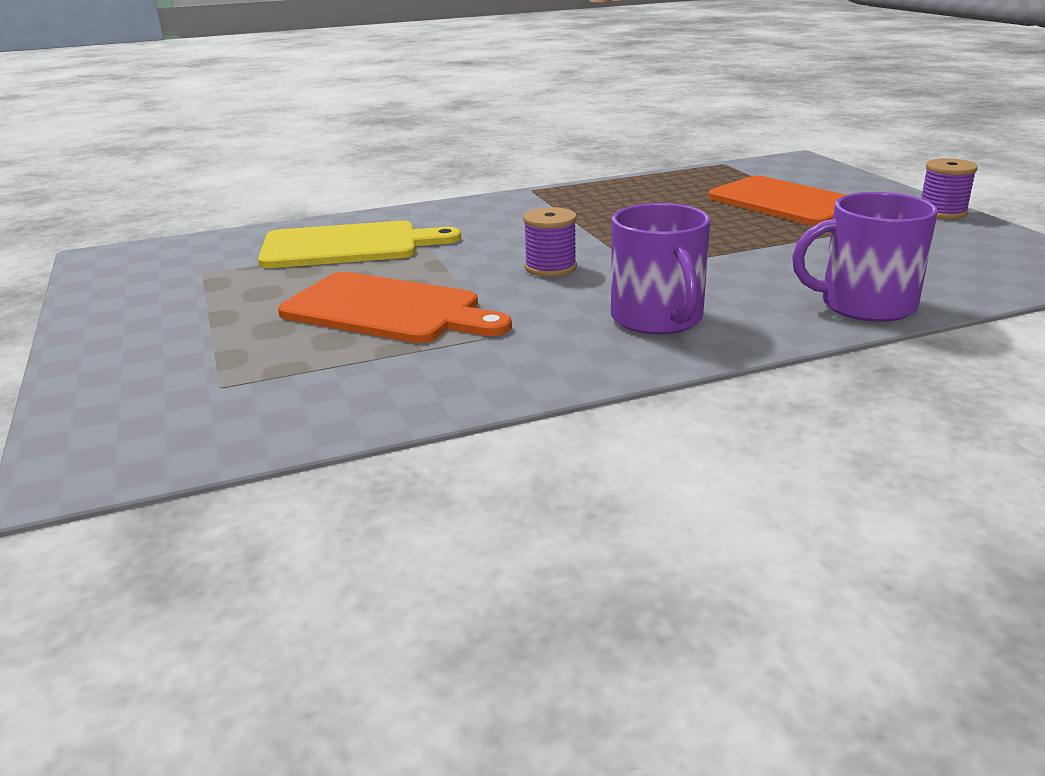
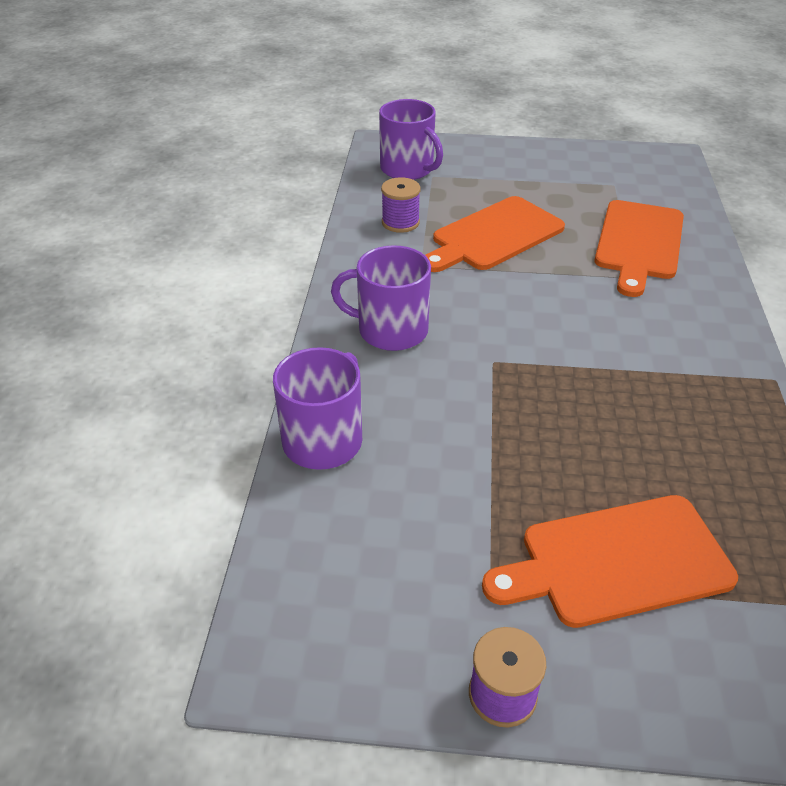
camera: 115 degrees right, 15 degrees up
yellow cutting board [258,221,461,268] -> orange cutting board [594,200,684,297]
purple spool [523,207,577,277] -> purple spool moved to [381,177,421,233]
none -> purple mug [379,99,443,180]

